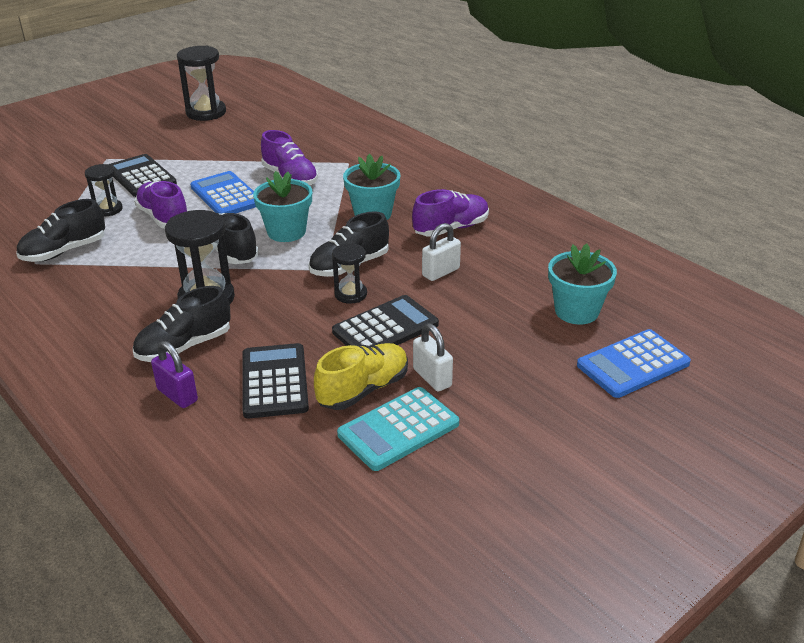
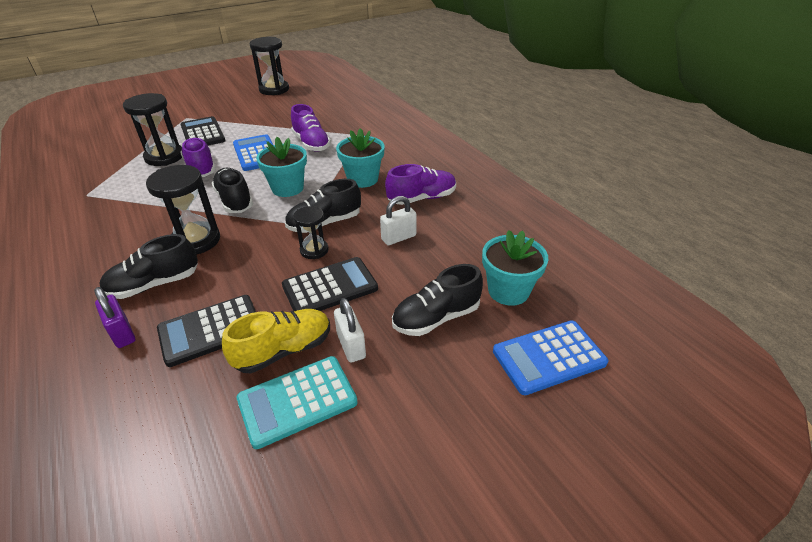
camera: 10 degrees right, 5 degrees up
black shoe [16,199,105,262] -> black shoe moved to [392,264,483,336]
black hourglass [85,164,123,216] -> black hourglass [123,93,182,166], size x1.70
black calculator [242,343,309,418] -> black calculator turned 120 degrees counterclockwise [157,295,256,367]

